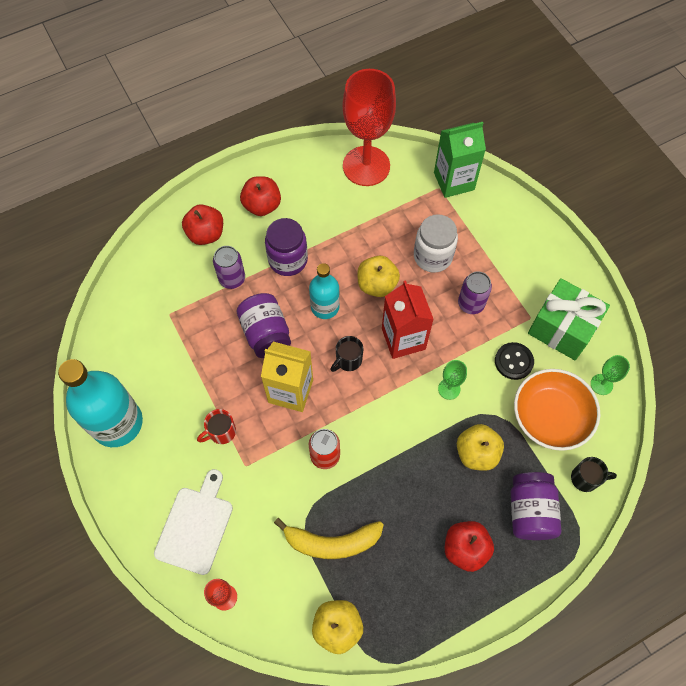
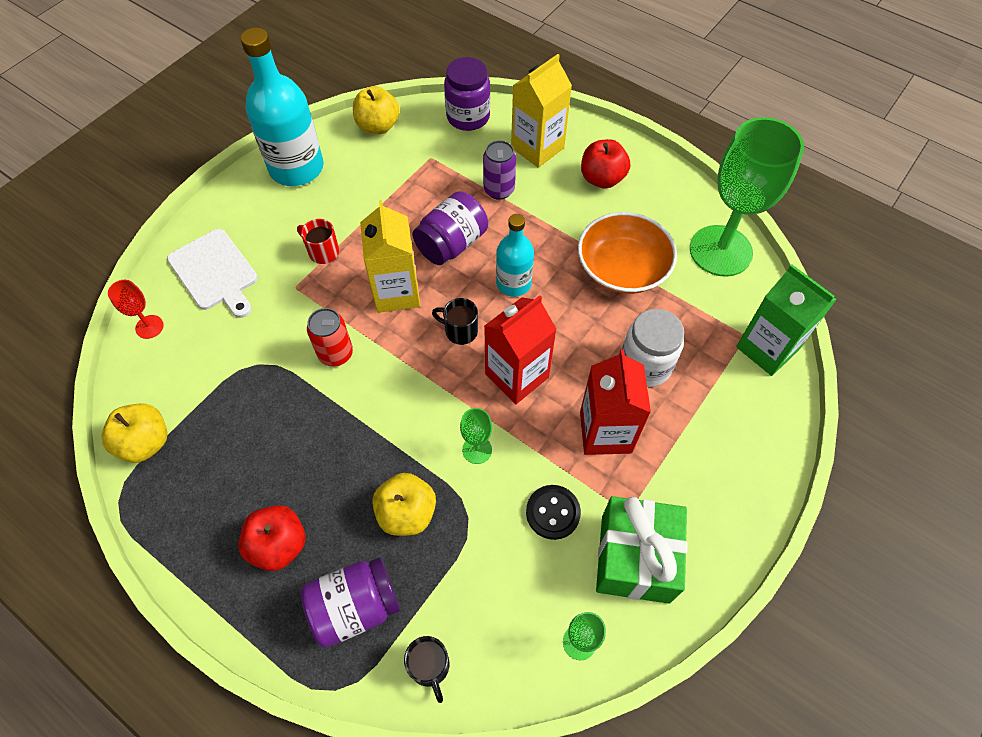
camera: 65 degrees right, 5 degrees down
white cutting board [154,469,233,575] -> white cutting board turned 60 degrees clockwise [167,229,258,318]
red apple [182,204,223,245] -> yellow carton [511,54,572,168]
purple jar [265,218,308,276] -> purple jar moved to [444,57,490,131]
yellow banana [274,518,384,559] -> none
red goblet [342,69,396,186] -> green goblet [690,117,804,277]
yellow apple [358,256,400,297] -> yellow apple moved to [353,86,400,134]
purple can [458,271,492,314] -> red carton [580,350,651,455]
orange bowl [514,369,600,451] -> orange bowl moved to [578,212,677,294]

